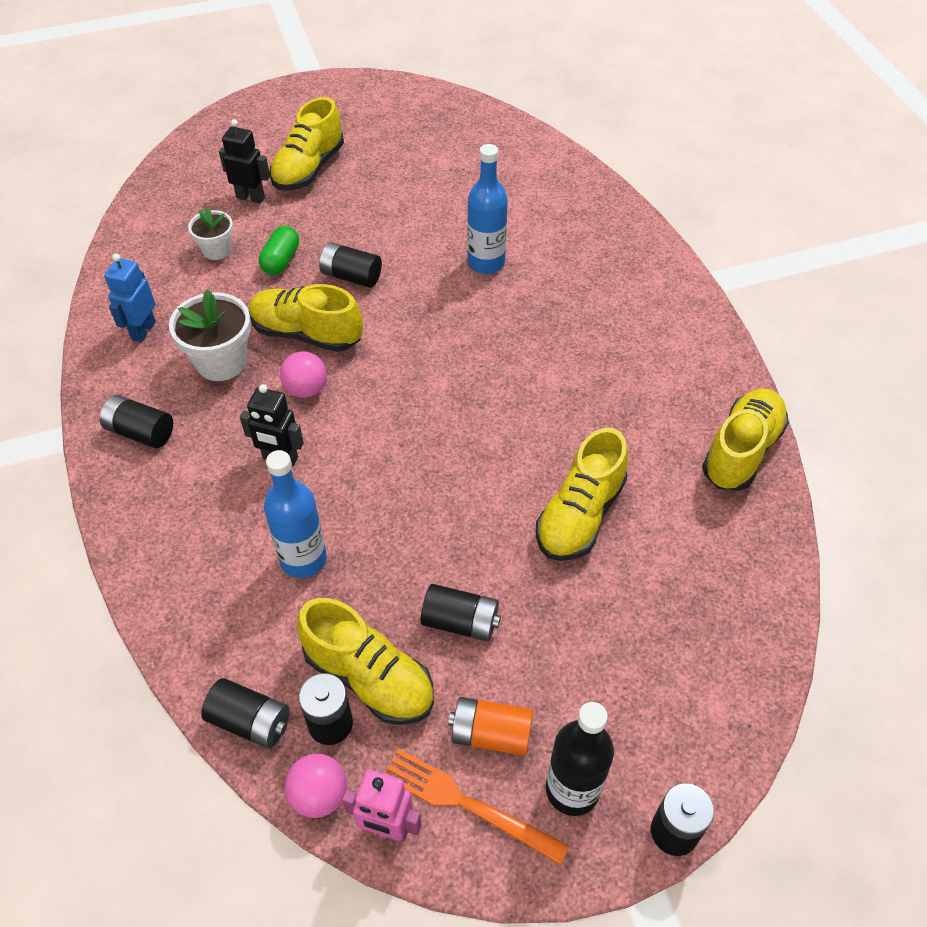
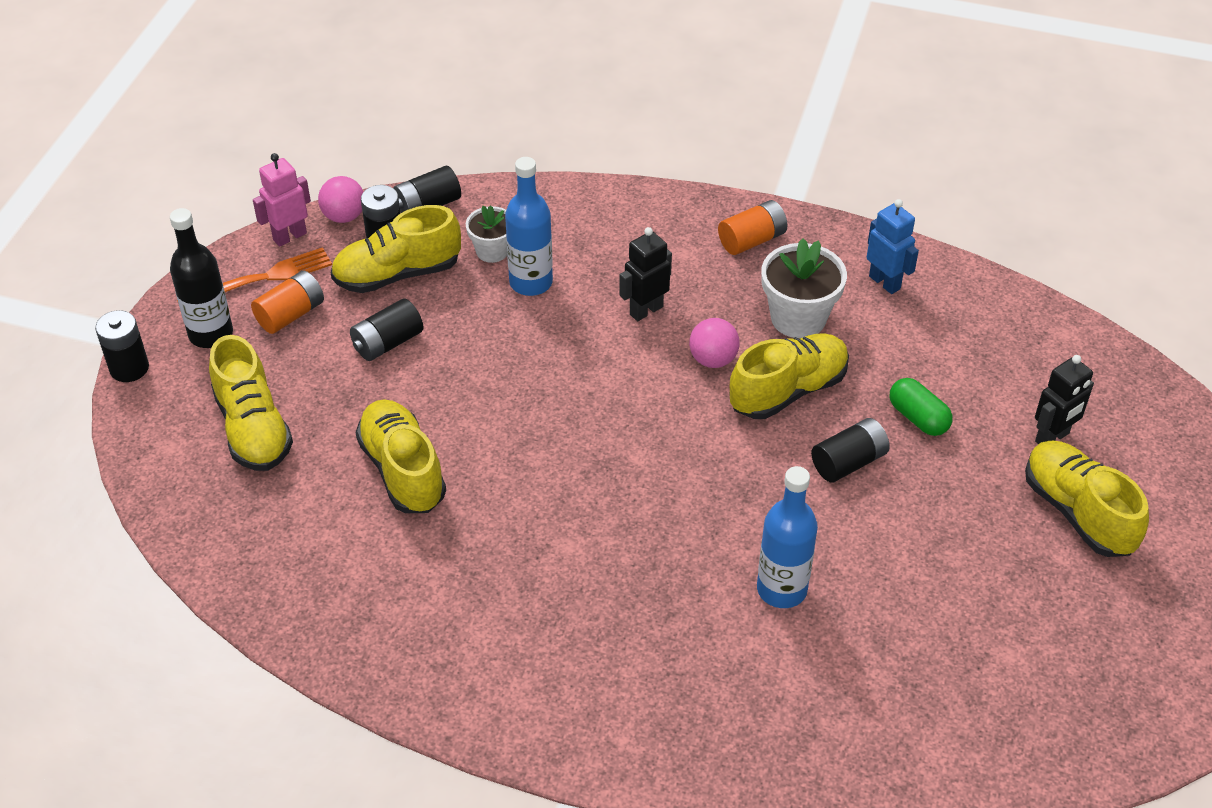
camera: 125 degrees right, 5 degrees down
black battery [100,395,173,448] -> orange battery [718,200,787,255]
white flower pot [188,207,233,260] -> white flower pot moved to [466,205,507,263]
yellow shoe [702,388,789,491] -> yellow shoe moved to [209,335,293,471]

